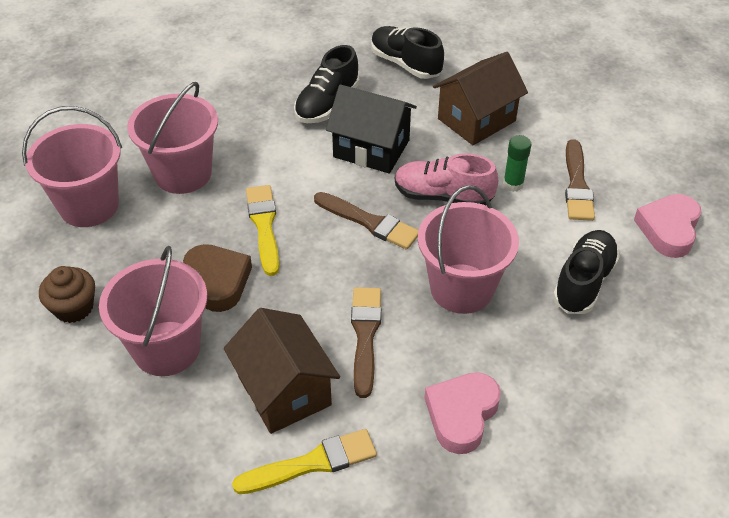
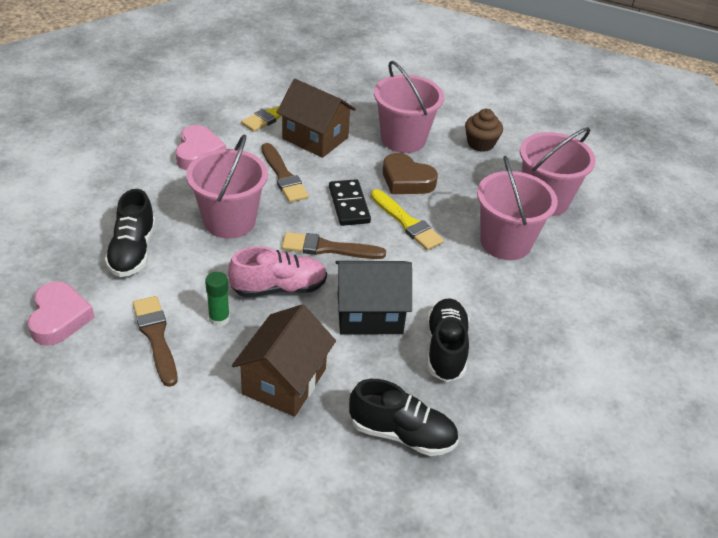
camera: 150 degrees right, 5 degrees down
none -> black domino [329,179,371,226]

